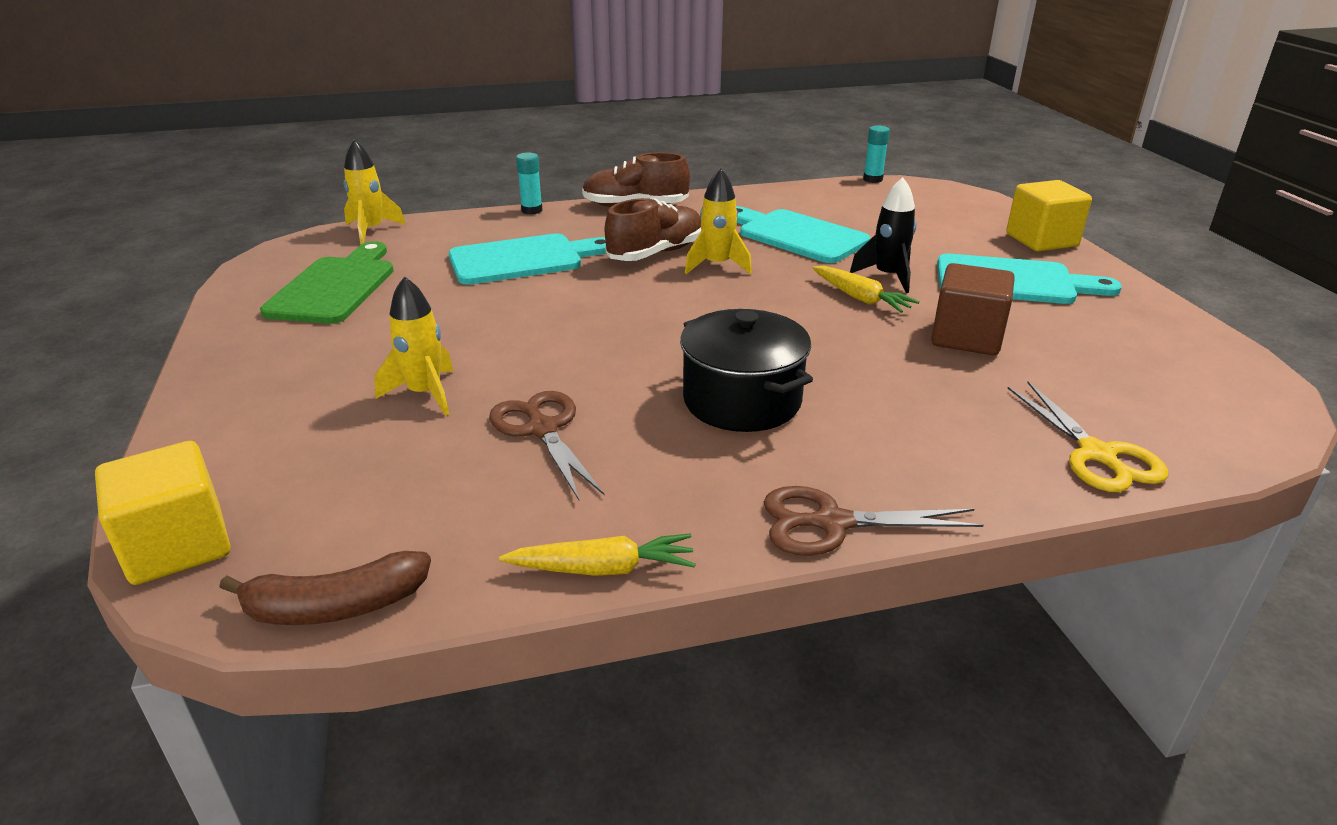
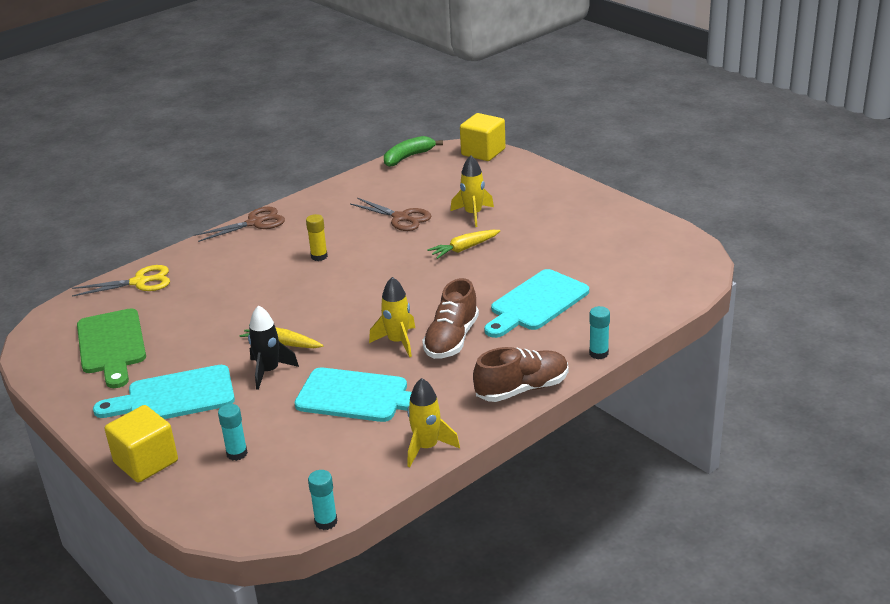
camera: 155 degrees right, 0 degrees up
brown banana [219,551,431,625] -> green banana [384,136,443,167]
green cutting board [260,241,394,324] -> green cutting board moved to [77,309,146,388]
yellow rocket [343,140,406,244] -> yellow rocket moved to [407,378,460,467]
yellow carrot [499,533,696,576] -> yellow carrot moved to [427,230,500,259]
black pot [680,309,813,432] -> yellow glue stick [306,214,328,261]
brown cube [931,263,1015,355] -> none
yellow scissors [1007,382,1168,492] -> yellow scissors turned 120 degrees clockwise [72,265,170,297]
none -> turquoise glue stick [218,404,248,461]

